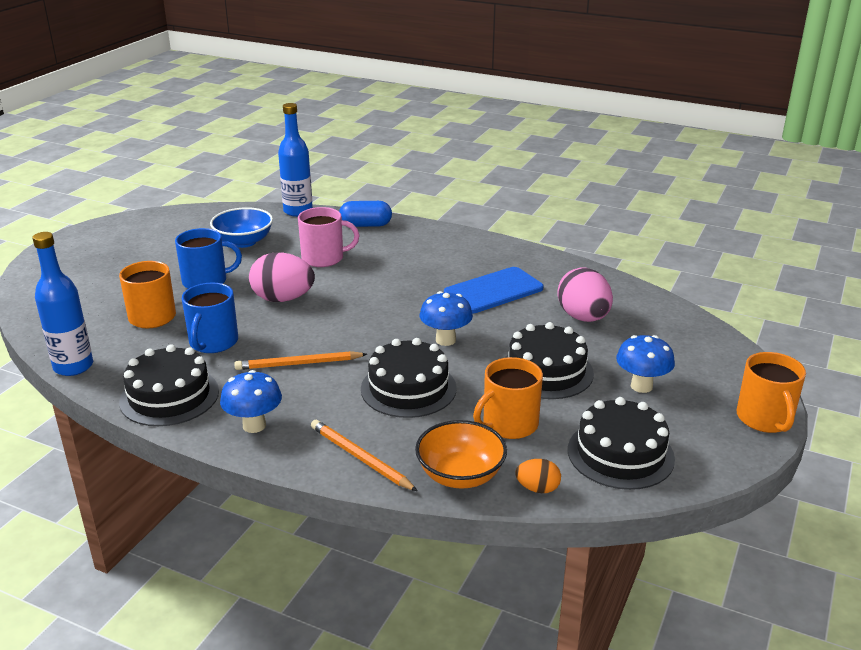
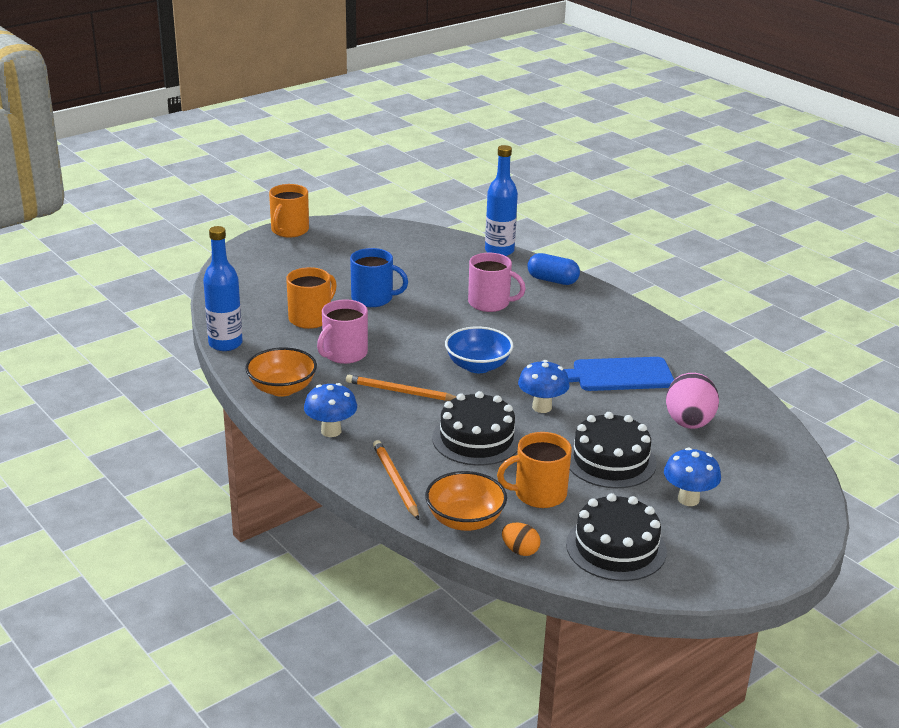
camera: 25 degrees right, 0 degrees up
black cake [119,344,219,426] -> orange bowl [245,347,317,397]
blue mug [182,282,238,353] -> pink mug [317,299,368,364]
blue bowl [210,207,273,248] -> blue bowl moved to [445,326,514,373]
pink egg [249,252,315,302] -> none
orange mug [737,352,806,433] -> orange mug moved to [269,184,309,238]

